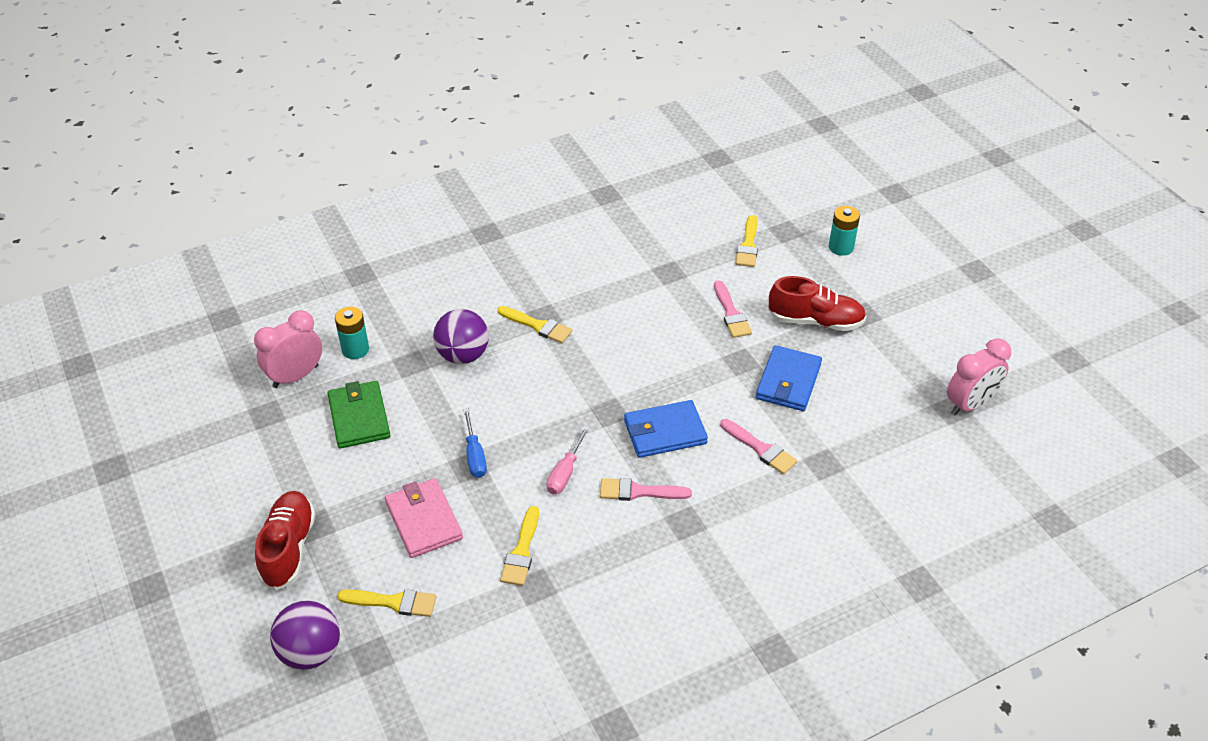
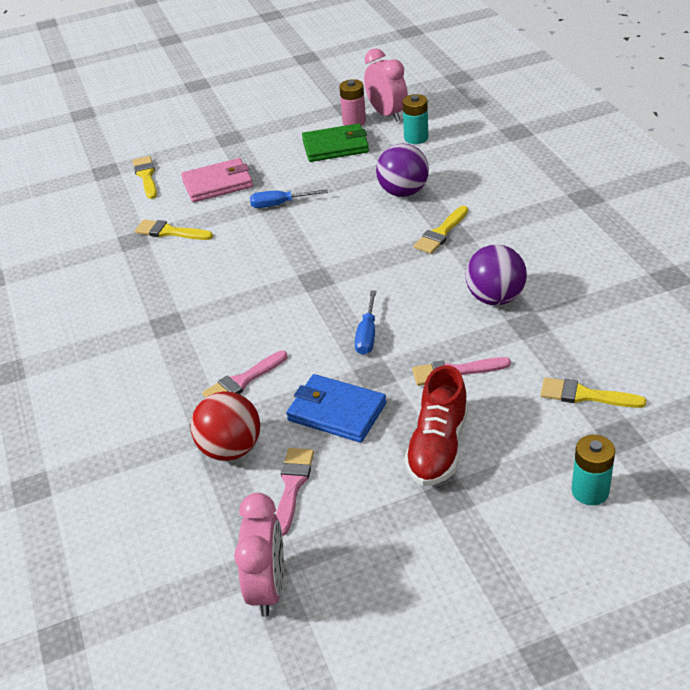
camera: 100 degrees right, 5 degrees down
red shoe [255,491,316,591] -> none
purple ball [270,601,340,670] -> purple ball moved to [465,245,527,305]
yellow brush [337,589,436,617] -> yellow brush turned 150 degrees clockwise [133,156,157,199]
pink screwdriver [547,426,590,495] -> none
pink brush [600,478,692,501] -> pink brush moved to [276,448,314,536]
blue wallet [624,400,708,458] -> none
pink clock [947,339,1011,416] -> pink clock turned 150 degrees counterclockwise [234,493,284,617]
none -> red ball [190,391,260,461]
none -> pink battery [339,79,366,126]
none -> blue screwdriver [355,290,376,355]

